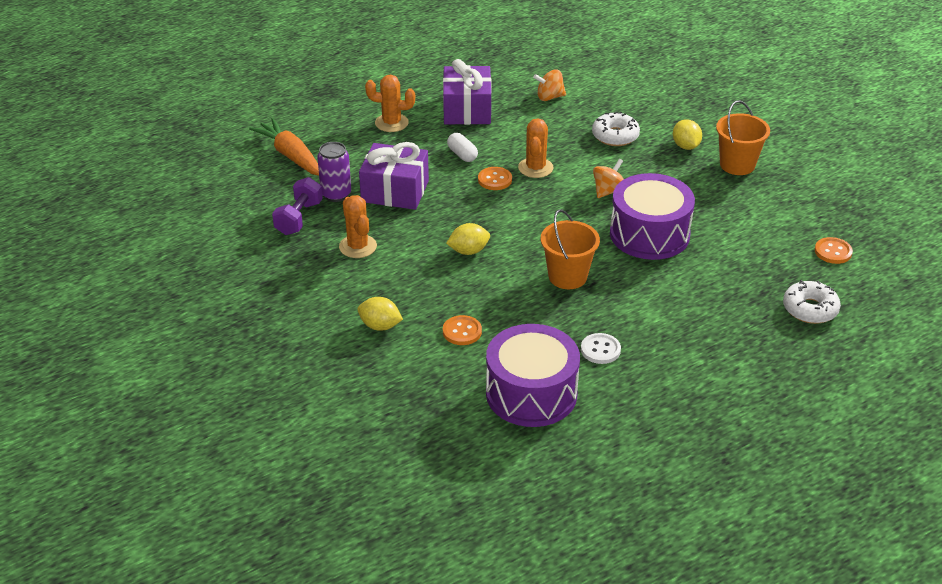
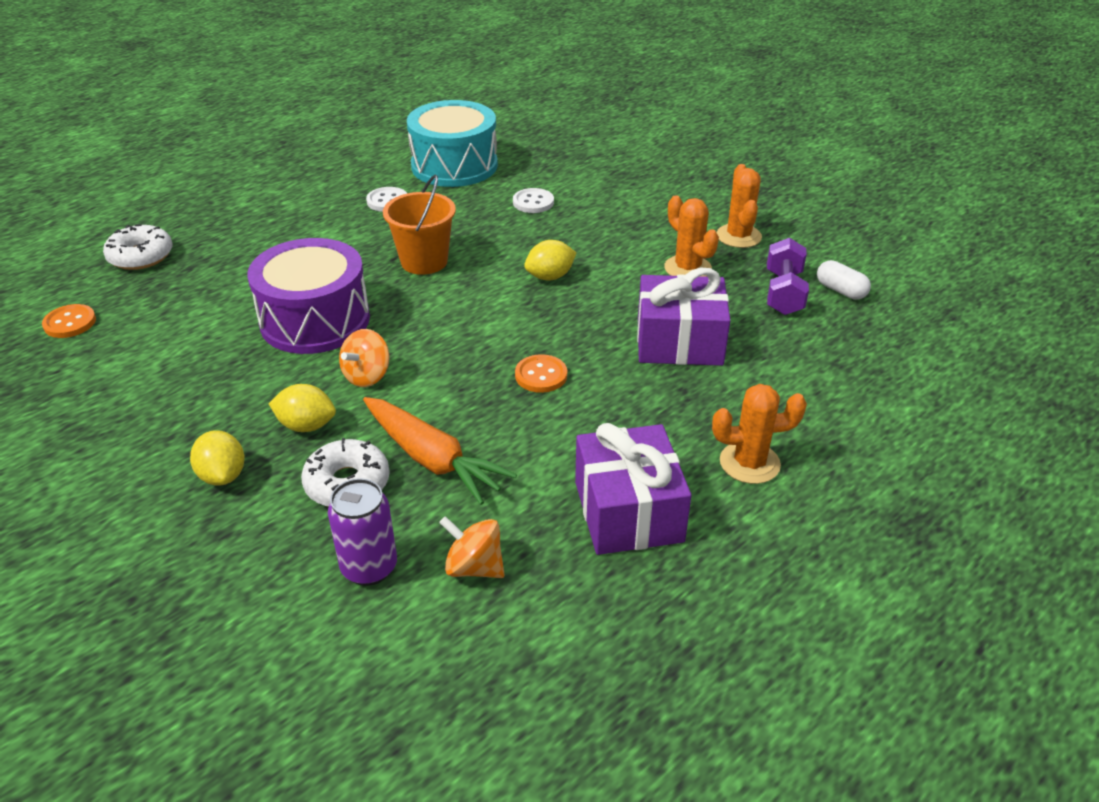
camera: 170 degrees right, 0 degrees up
orange carrot [249,118,319,176] -> orange carrot moved to [363,397,517,505]
purple can [317,142,351,202] -> purple can moved to [328,478,397,586]
yellow lemon [357,297,403,331] -> yellow lemon moved to [269,384,336,432]
orange button [443,315,482,345] -> white button [513,188,554,213]
white capsule [447,133,478,162] -> white capsule moved to [817,260,871,300]
purple drum [486,324,580,427] -> turquoise drum [407,100,498,187]
orange cactus [518,118,553,178] -> orange cactus moved to [716,164,762,248]
orange spinning top [533,69,566,101] -> orange spinning top turned 135 degrees counterclockwise [439,516,505,578]
orange bucket [716,100,770,175] -> none

